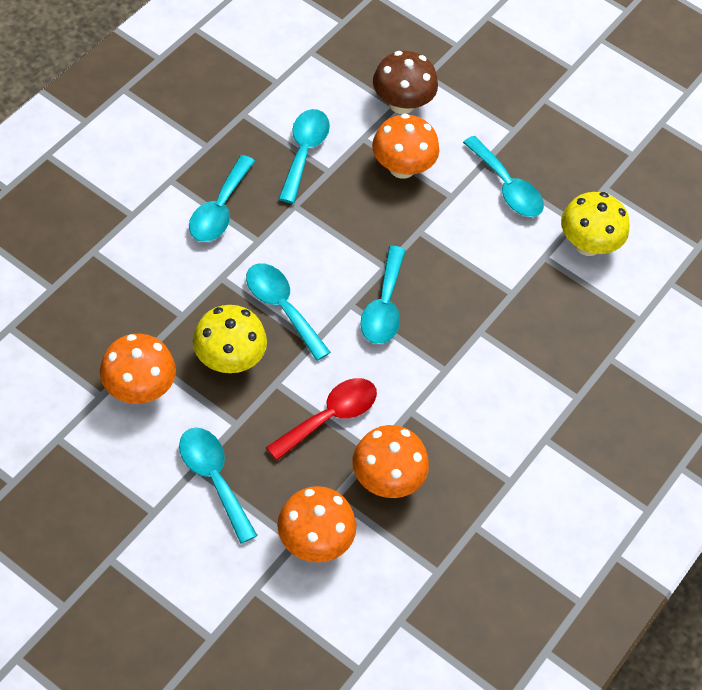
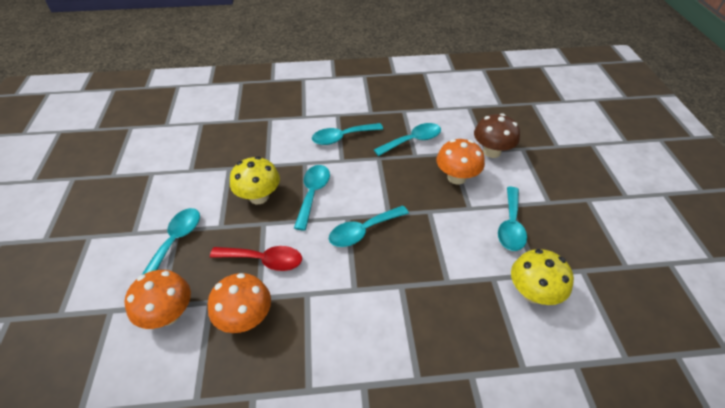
camera: 55 degrees right, 10 degrees down
orange mushroom [100,334,176,404] -> none

